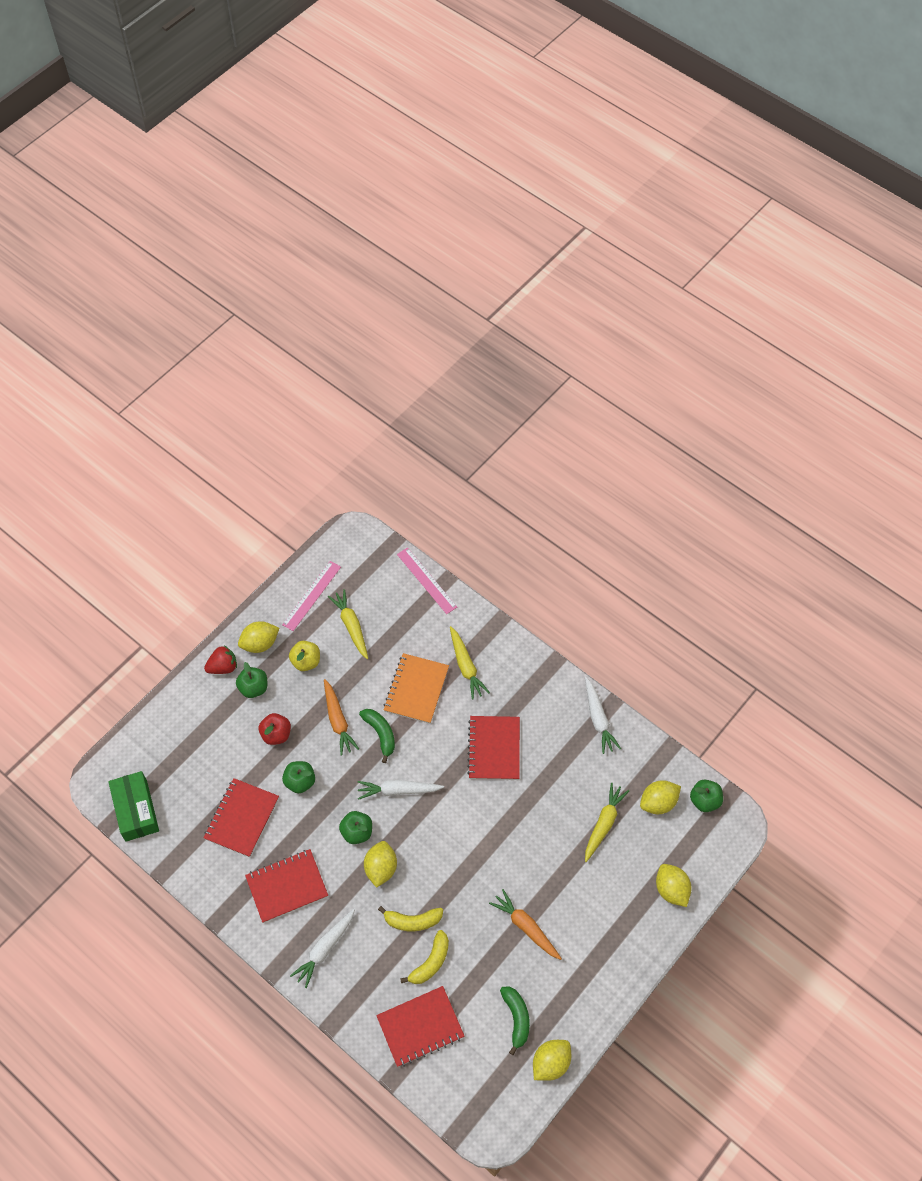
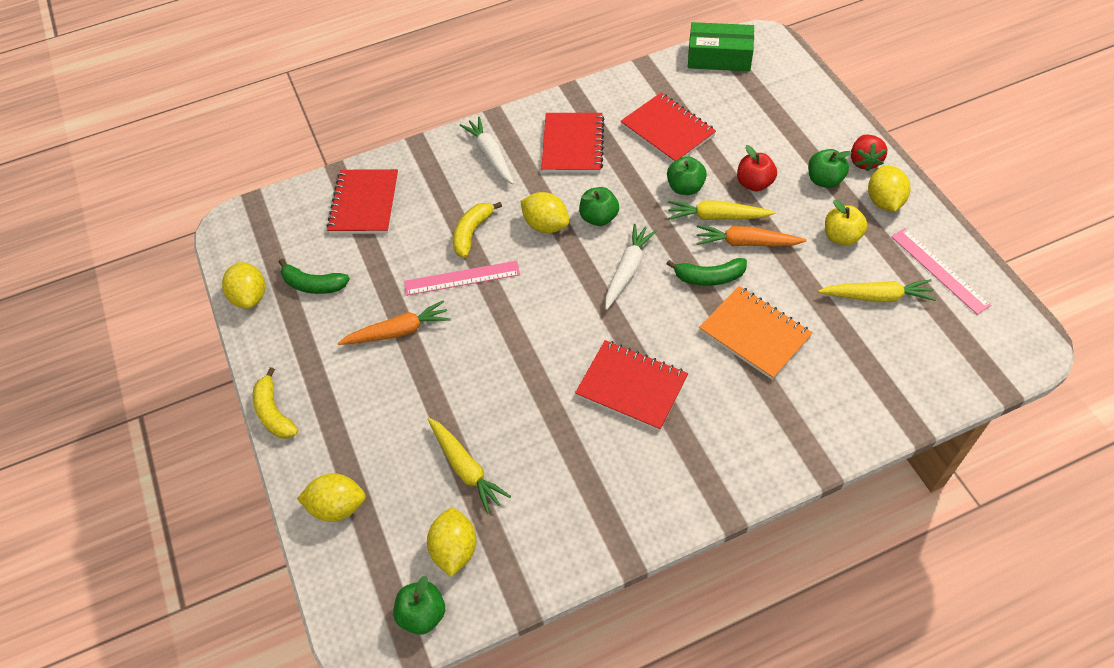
camera: 120 degrees right, 5 degrees down
pink ruler [397,547,457,614] -> pink ruler moved to [404,261,520,296]
yellow banana [400,930,449,984] -> yellow banana moved to [253,367,298,439]
yellow carrot [450,626,490,699] -> yellow carrot moved to [668,201,775,220]
white carrot [585,677,621,754] -> none

